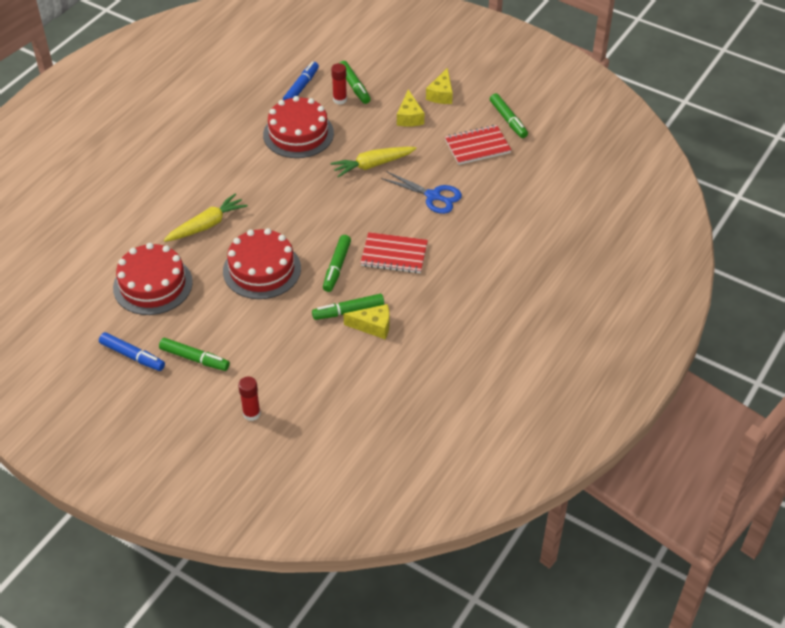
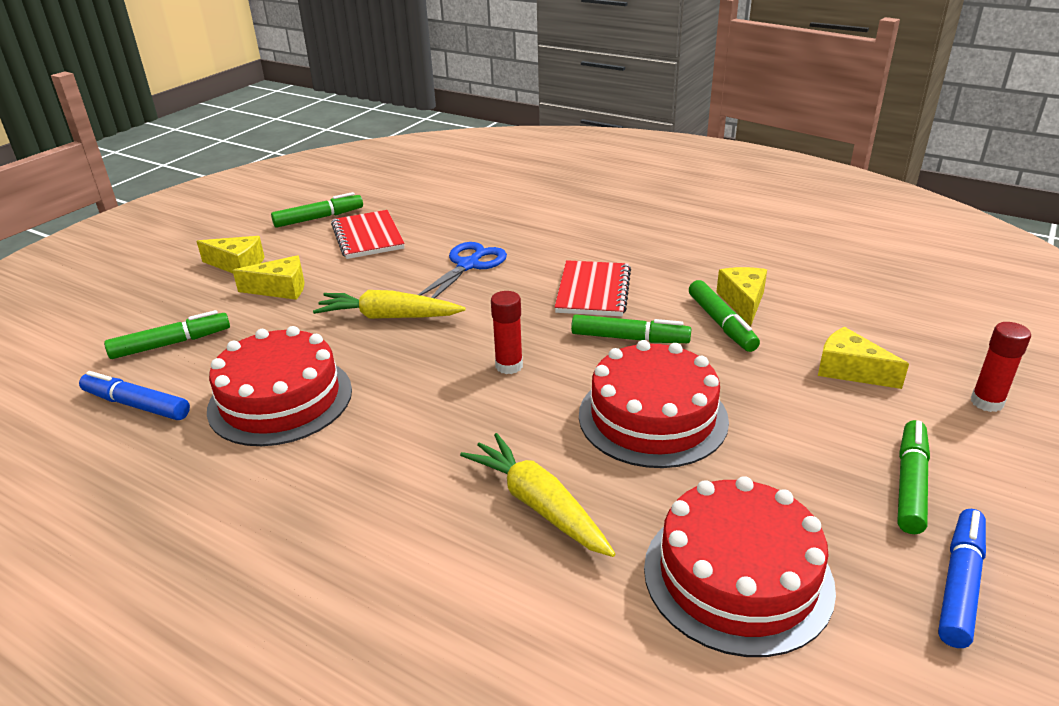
camera: 90 degrees left, 15 degrees down
yellow carrot [330,147,417,178] -> yellow carrot turned 120 degrees clockwise [313,290,466,319]
red glue stick [331,63,347,104] -> red glue stick moved to [491,291,523,374]
none -> yellow cheese [818,327,909,389]

